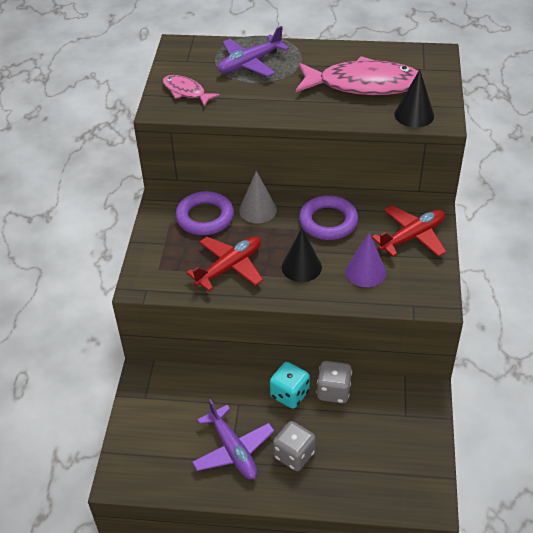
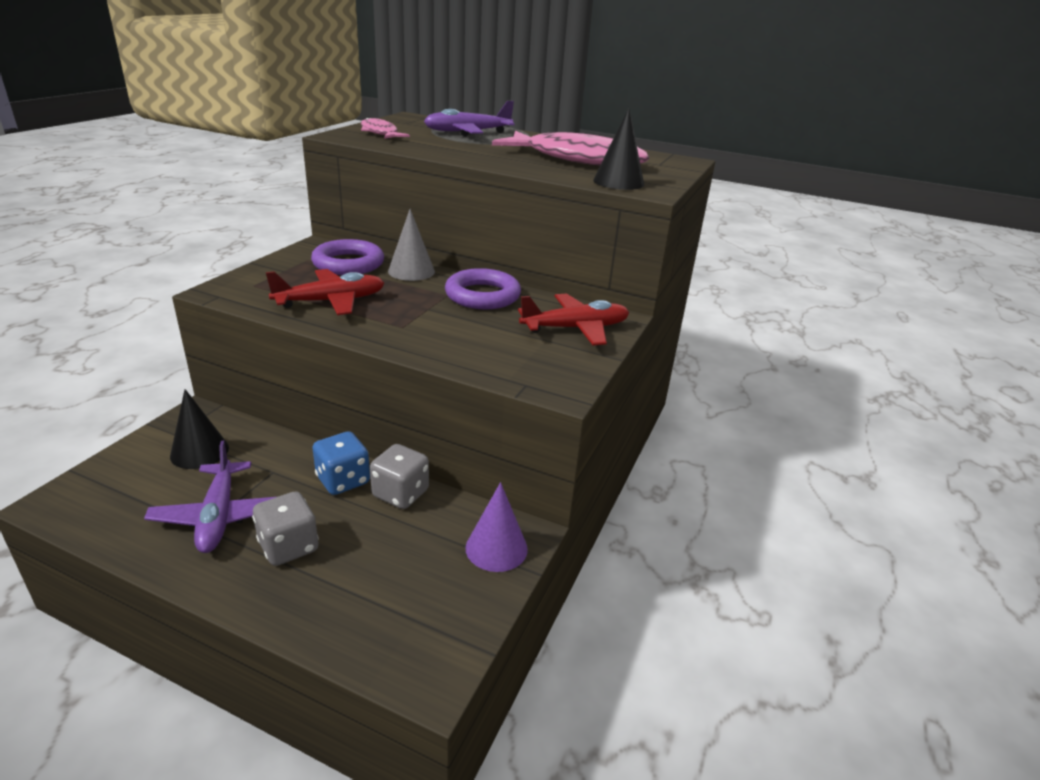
camera: 15 degrees right, 15 degrees down
turquoise dice [270,362,310,409] -> blue dice [312,431,370,495]
black cone [282,228,322,282] -> black cone moved to [170,389,229,469]
purple cone [346,233,386,287] -> purple cone moved to [465,482,528,572]

